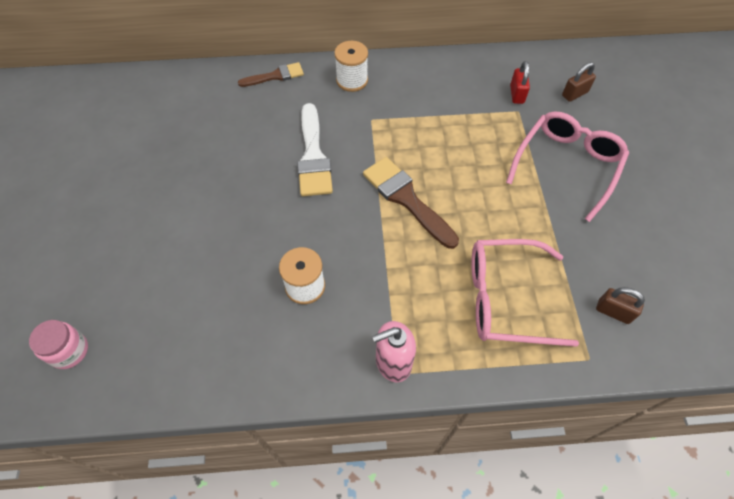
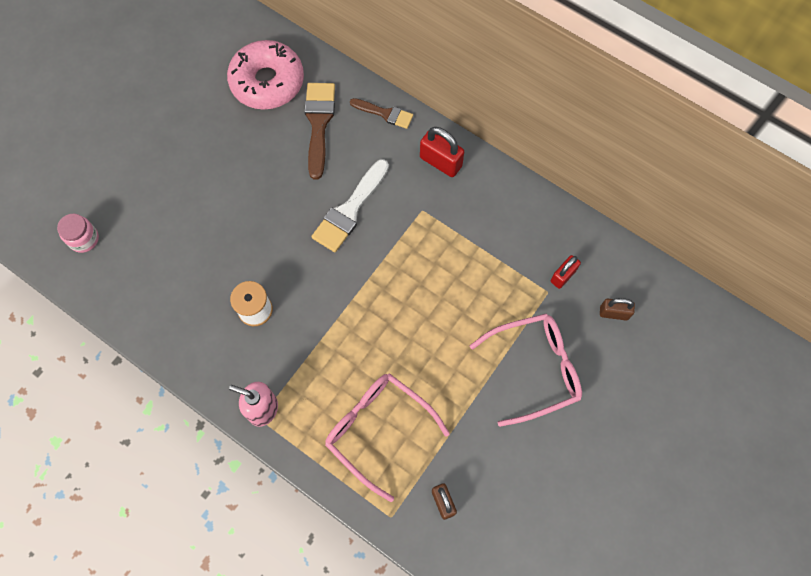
camera: 40 degrees right, 10 degrees up
white spool [334,41,368,92] -> red padlock [420,127,464,177]
brown brush [363,157,459,249] -> brown brush moved to [304,83,335,180]
none -> pink donut [227,40,304,110]

